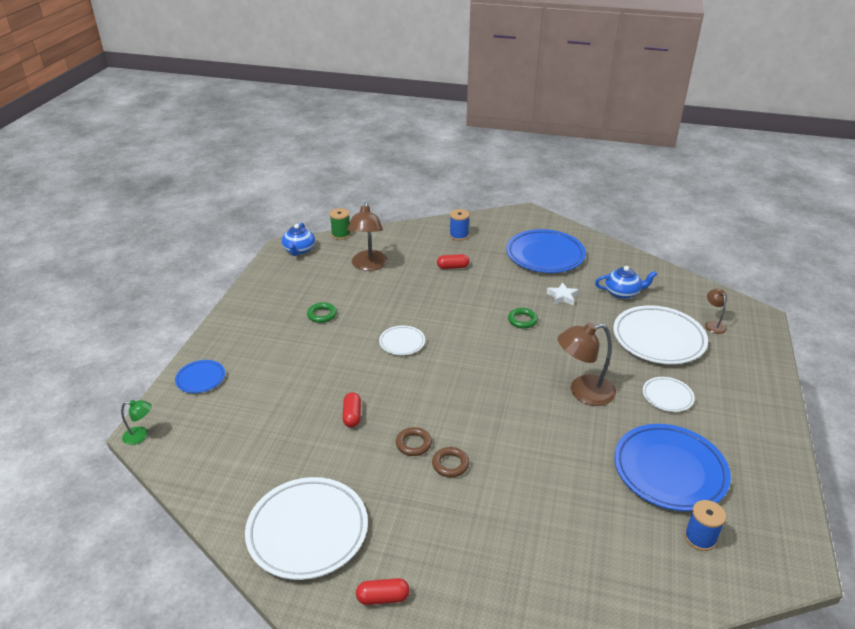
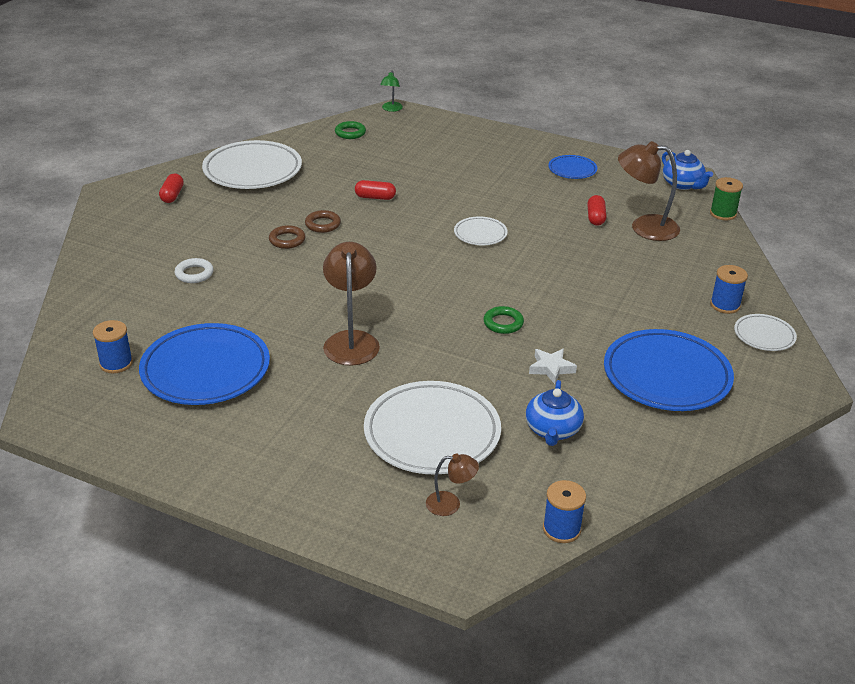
camera: 100 degrees right, 0 degrees up
blue plate [175,360,225,393] -> blue plate moved to [548,155,597,179]
blue teapot [282,223,315,256] -> blue teapot turned 135 degrees counterclockwise [662,150,713,190]
green ring [307,302,337,323] -> green ring moved to [335,121,366,139]
red capsule [437,254,470,269] -> red capsule moved to [587,195,607,226]
white plate [643,377,695,412] -> white plate moved to [734,314,797,351]
none -> white ring [175,258,214,283]
none -> blue spool [543,480,586,543]

